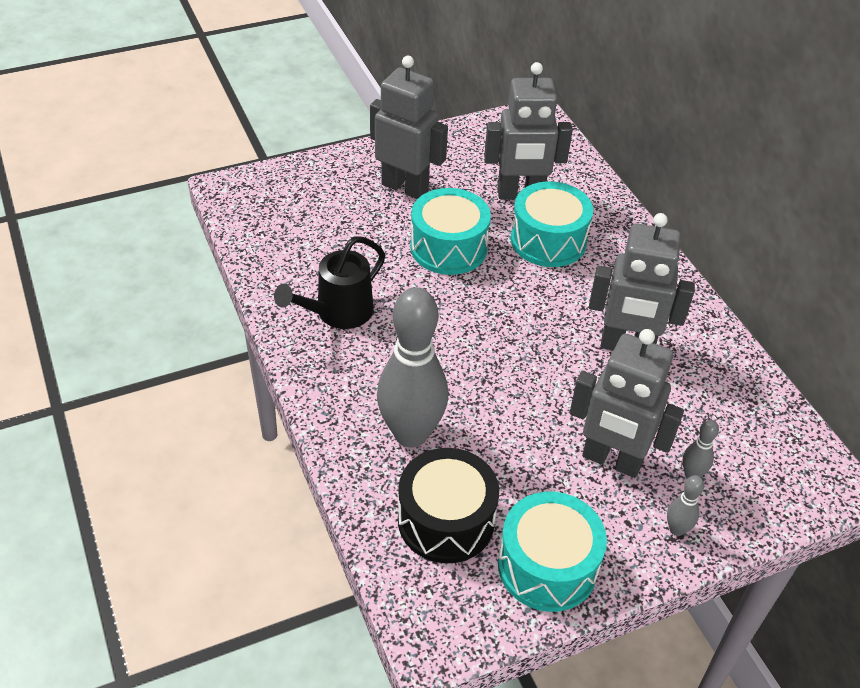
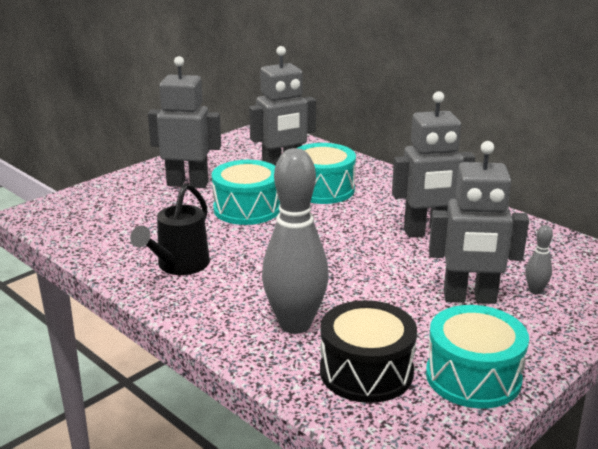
camera: 20 degrees left, 20 degrees down
grey bowling pin [667,475,704,536] -> none

